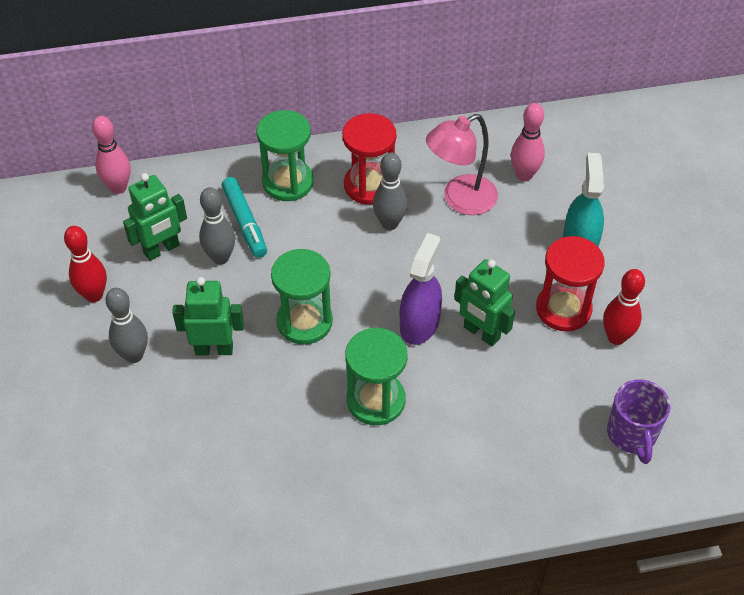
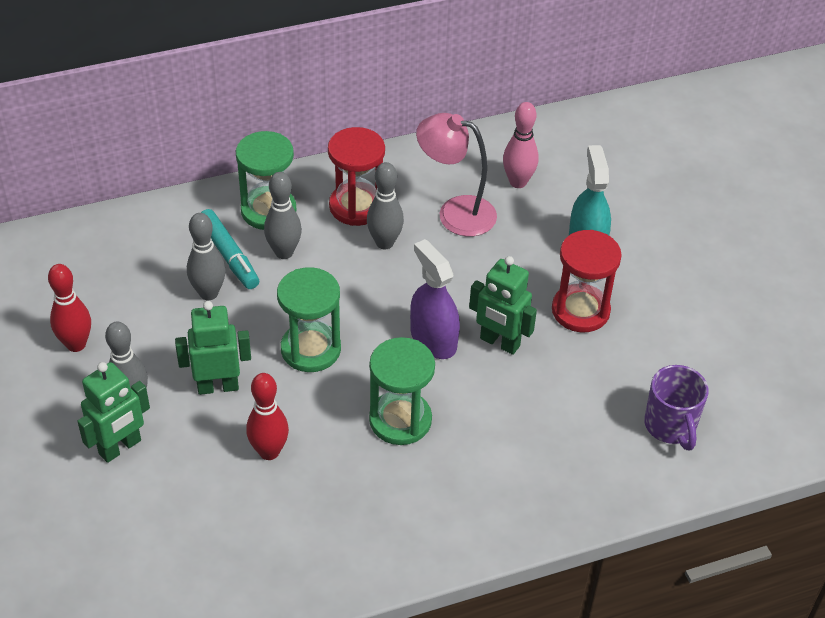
camera: 10 degrees left, 5 degrees down
pink bowling pin [92,116,131,194] -> none
green robot [123,173,187,261] -> green robot moved to [77,362,150,463]
purple spray bottle [400,233,442,345] -> purple spray bottle turned 45 degrees counterclockwise [410,239,460,359]
pink lamp [426,114,498,215] -> pink lamp turned 60 degrees clockwise [416,113,497,237]
red bowling pin [603,269,645,345] -> red bowling pin moved to [246,373,289,460]
none -> grey bowling pin [264,172,302,259]

